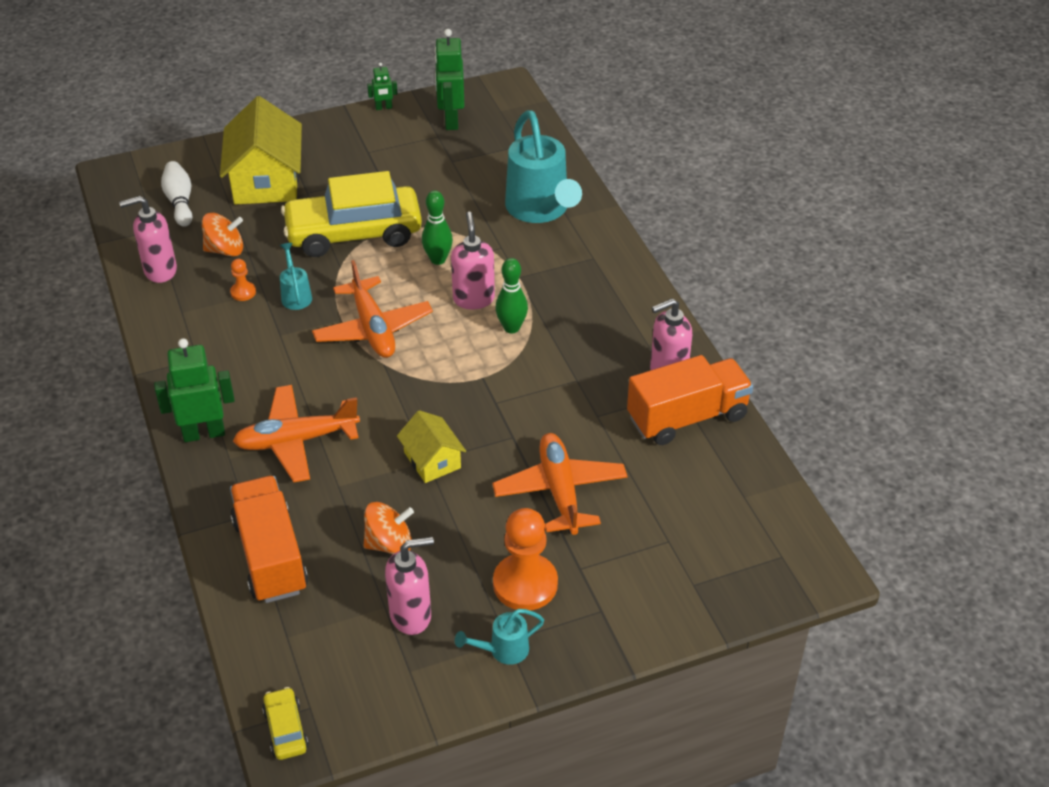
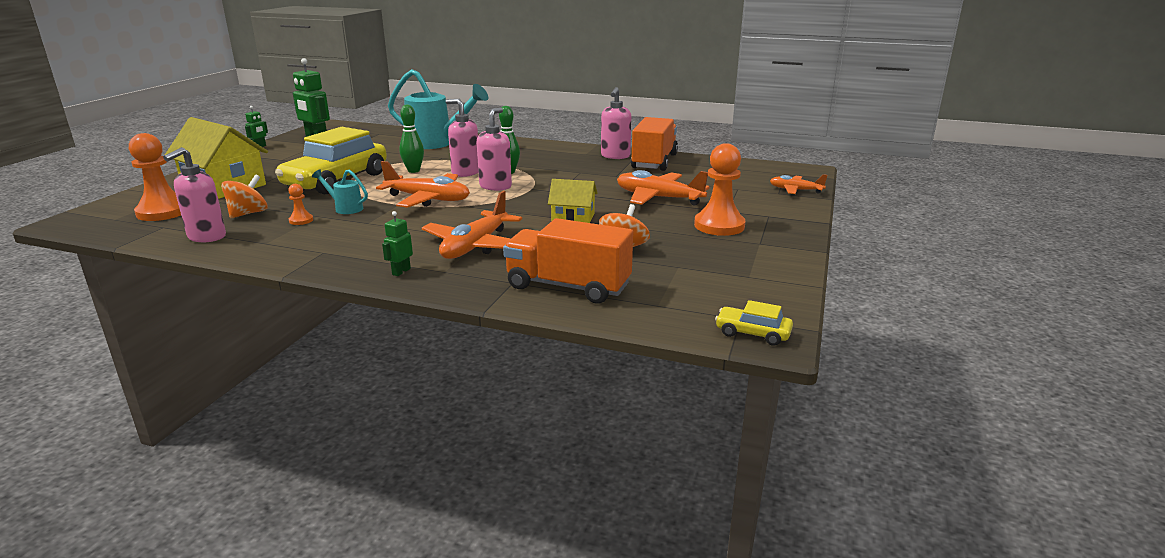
camera: 50 degrees left, 20 degrees down
green robot [154,338,235,442] -> green robot [382,211,413,276], size x0.51
white bowling pin [161,161,192,227] -> orange pawn [129,133,181,221]
pink soap dispenser [385,537,434,635] -> pink soap dispenser moved to [477,108,512,191]
turquoise watering can [455,609,544,665] -> none
none -> orange plane [770,174,827,194]

